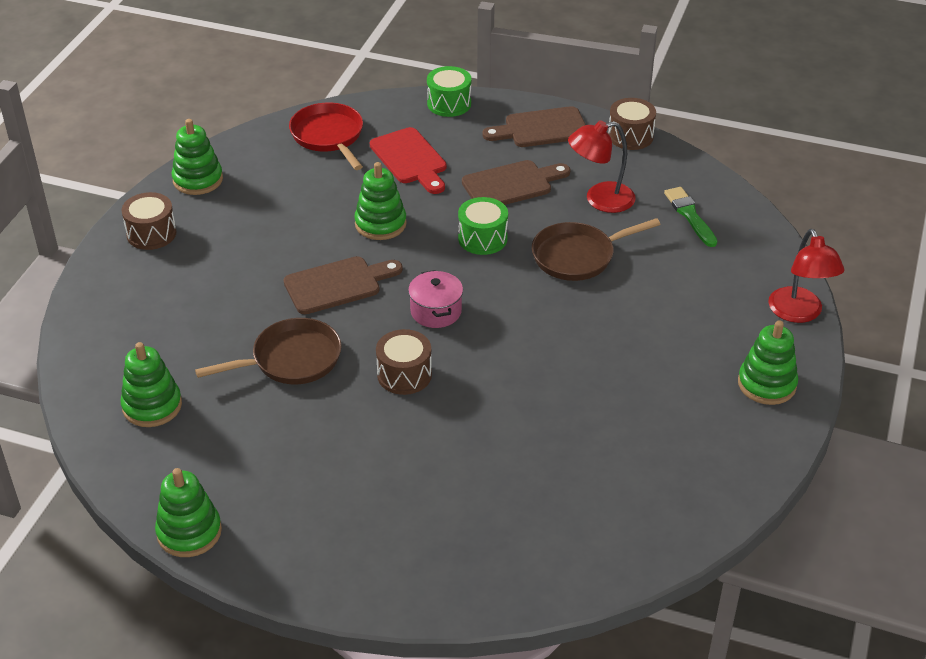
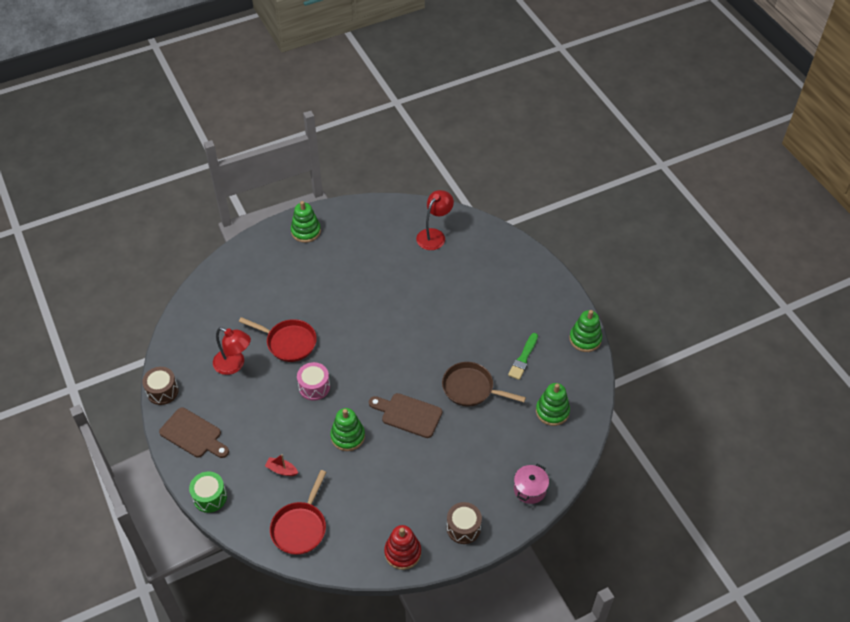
camera: 135 degrees left, 10 degrees up
green stacking toy [172,119,223,195] -> red stacking toy [384,525,421,570]
red cutting board [370,127,447,194] -> red boat [265,454,298,476]
brown drum [376,329,432,395] -> none
pink pot [408,270,463,328] -> pink pot moved to [514,464,549,504]
green drum [458,197,508,255] -> pink drum [297,362,330,401]
brown cutting board [462,160,570,205] -> none
brown pan [532,218,661,281] -> red pan [239,317,317,362]
green brush [664,187,717,247] -> green brush moved to [508,333,538,380]
red lamp [768,229,845,323] -> red lamp moved to [416,190,454,250]

